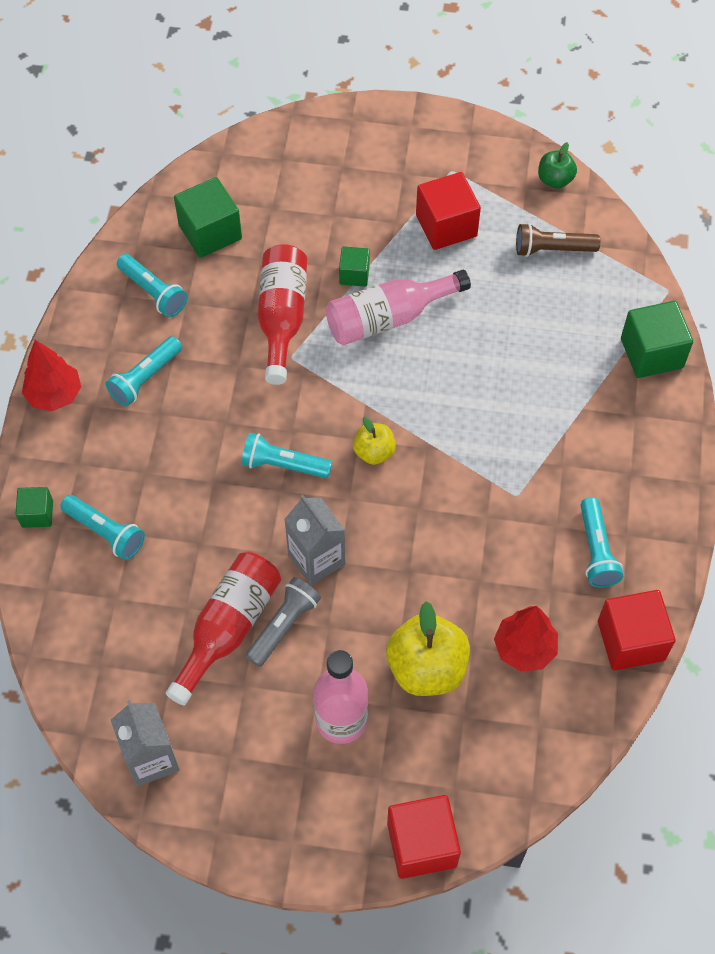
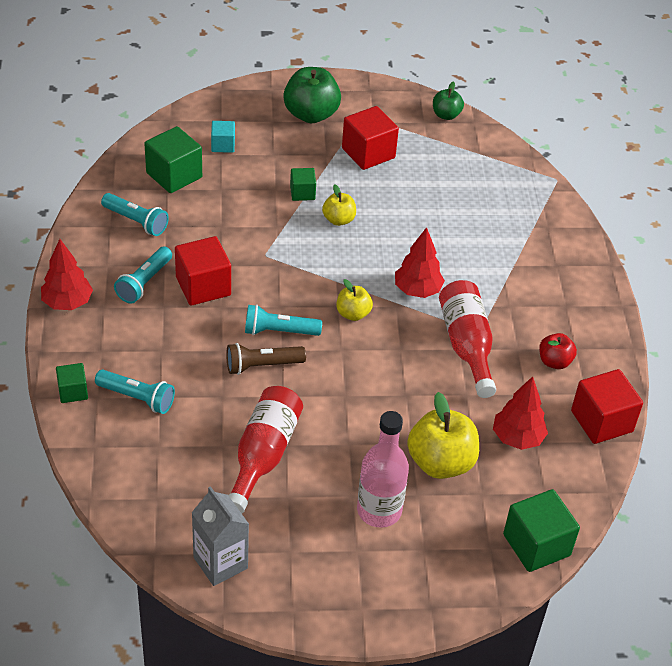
camera: 15 degrees left, 15 degrees down
grey flashlight [246,577,321,667] -> none
red bottle [258,244,307,385] -> red bottle moved to [439,280,496,398]
grey carton [284,494,345,586] -> none
pink bottle [326,270,471,345] -> yellow apple [322,184,356,226]
red cube [387,795,461,879] -> red cube moved to [175,236,231,306]
brown flashlight [516,223,600,257] -> brown flashlight moved to [226,343,306,375]
turquoise flashlight [581,497,623,587] -> red apple [539,333,577,369]
green cube [621,301,693,378] -> green cube moved to [503,489,580,572]
none -> turquoise cube [211,121,235,153]
none -> green apple [283,67,341,123]
none -> red tree [395,227,445,298]

